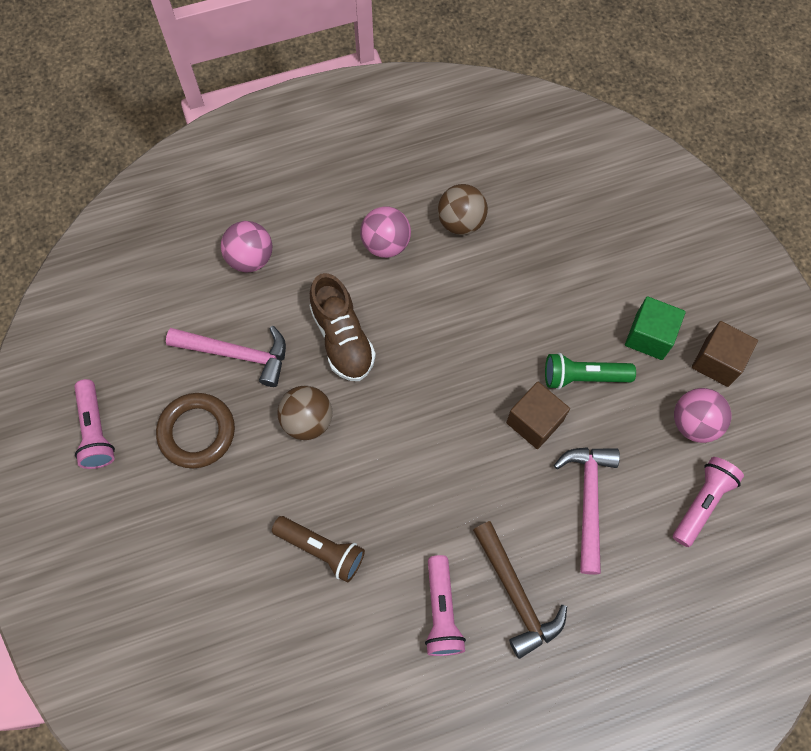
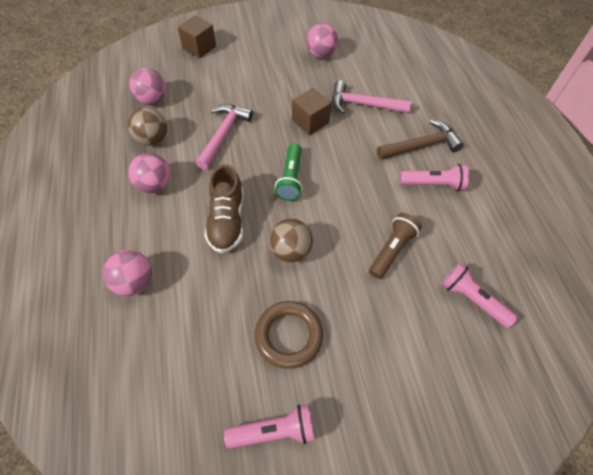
camera: 85 degrees left, 10 degrees down
pink hammer [166,326,286,387] -> pink hammer moved to [196,104,253,170]
brown shoe [309,273,376,381] -> brown shoe turned 105 degrees clockwise [205,164,243,253]
green flashlight [545,353,636,389] -> green flashlight moved to [275,143,302,201]
green cube [625,296,686,360] -> none
pink flashlight [673,457,744,547] -> pink flashlight moved to [442,263,518,328]
brown cube [692,321,758,387] -> brown cube moved to [178,15,216,58]
none -> pink ball [129,68,166,105]

